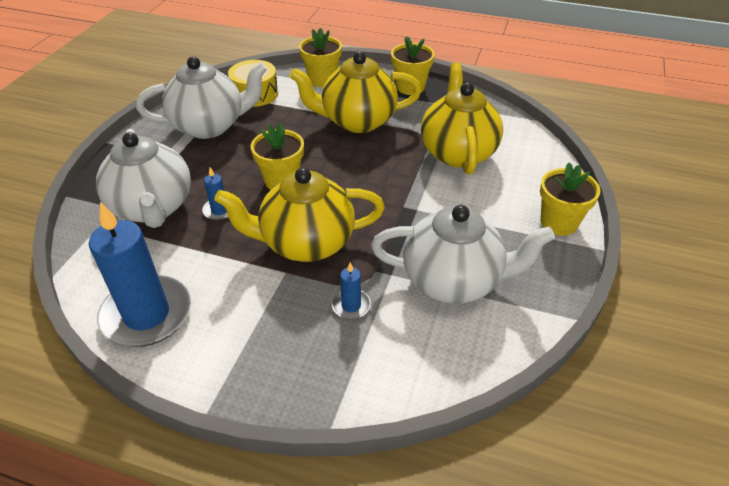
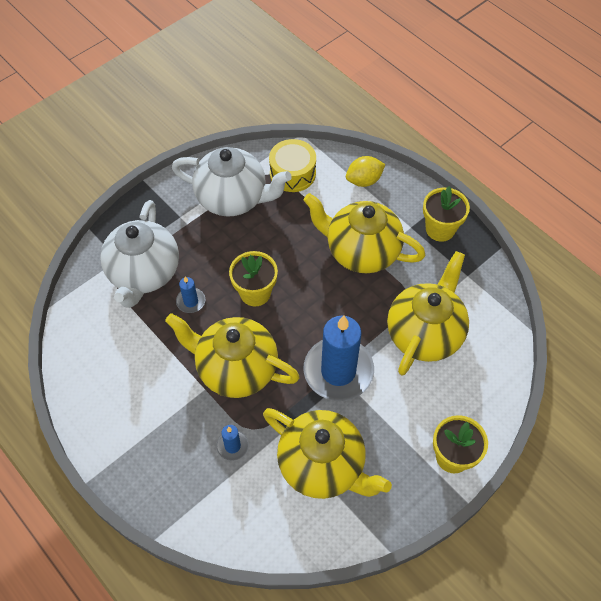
camera: 30 degrees right, 15 degrees up
blue candle [89,202,191,347] -> blue candle moved to [303,315,374,401]
yellow flower pot [299,28,342,87] -> yellow lemon [346,156,385,187]
white teapot [371,205,555,303] -> yellow teapot [263,408,392,499]

